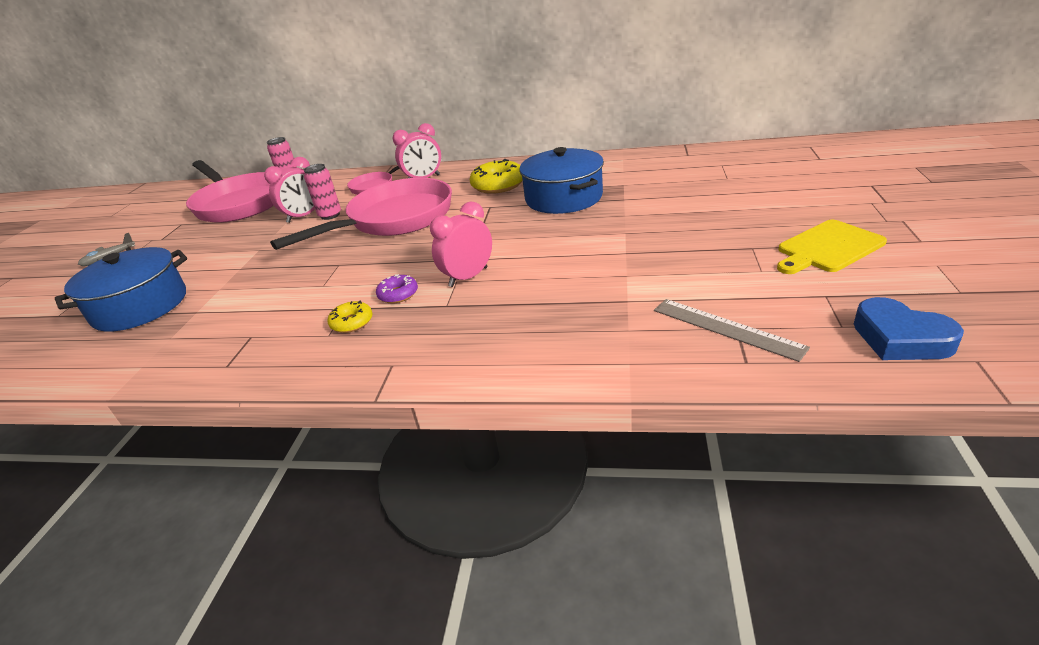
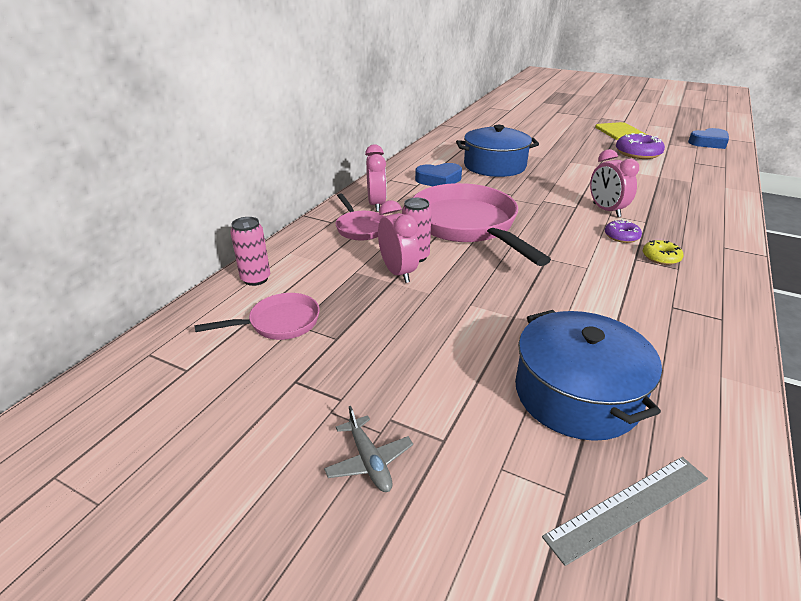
camera: 75 degrees left, 0 degrees up
pink pan [186,160,274,223] -> pink pan [194,293,320,340], size x0.48
yellow donut [470,159,523,194] -> blue heart [415,163,462,186]
grey ruler [654,299,810,362] -> grey ruler moved to [542,457,708,566]
none -> purple donut [616,133,665,159]

